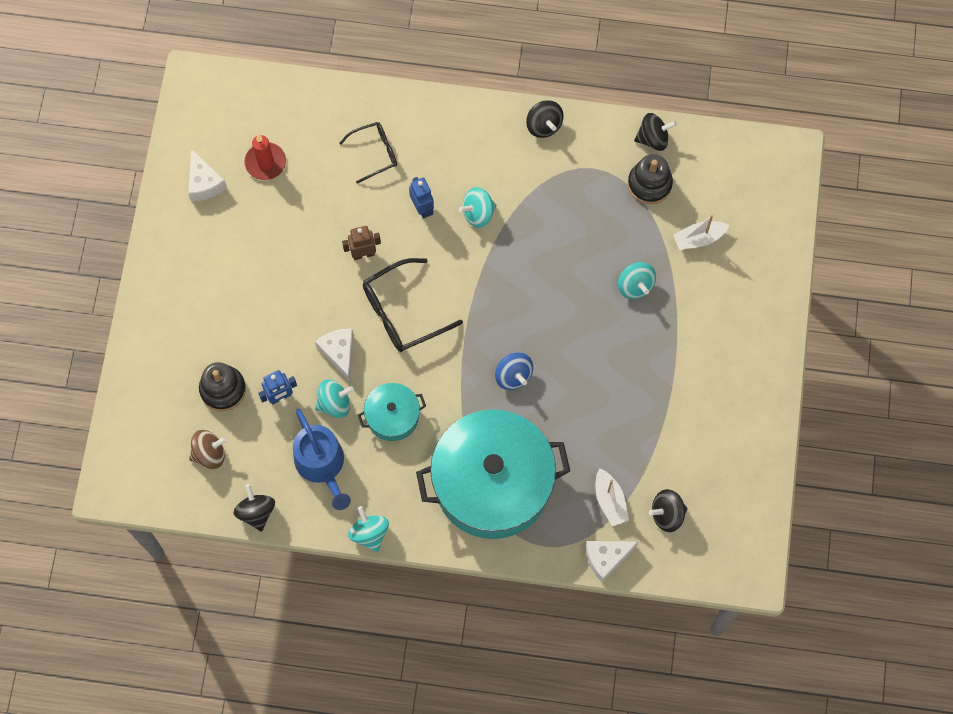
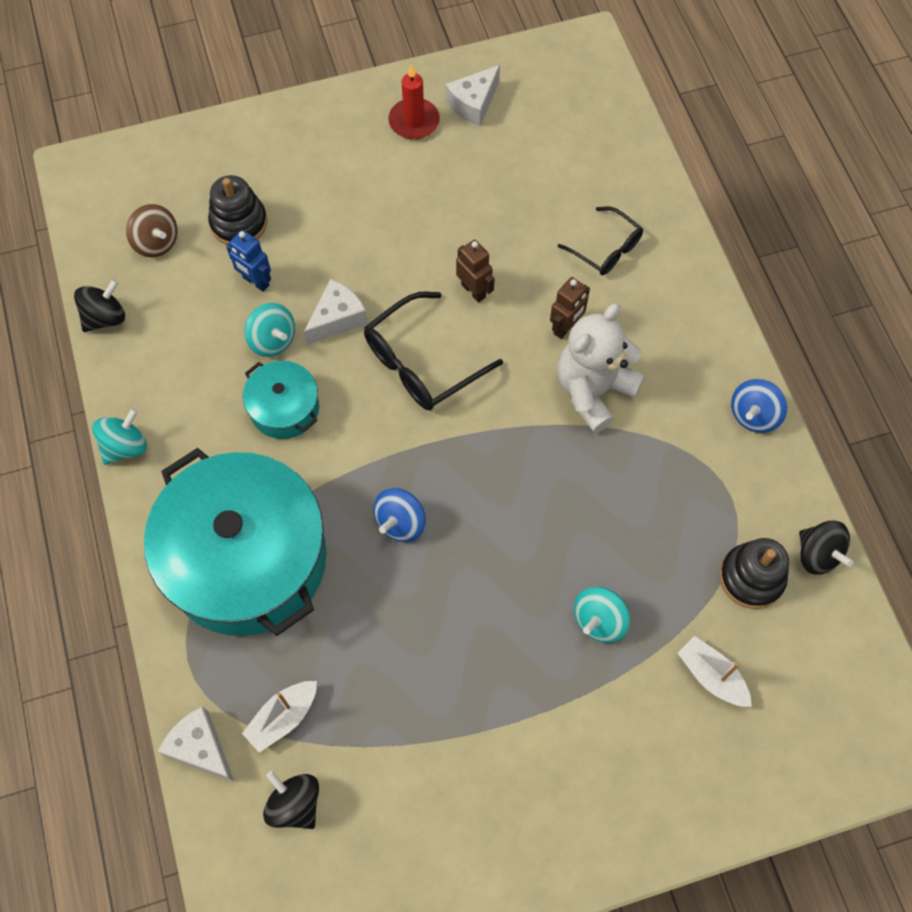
camera: 65 degrees right, 5 degrees down
red candle [244,135,286,180] -> red candle moved to [388,64,440,140]
blue watering can [293,409,351,510] -> none
black glasses [363,258,463,352] -> black glasses turned 75 degrees counterclockwise [364,292,503,410]
blue robot [409,177,434,218] -> brown robot [550,277,590,339]
turquoise spinning top [459,187,497,228] -> white teddy bear [558,304,645,433]
black spinning top [526,100,564,138] -> blue spinning top [731,379,787,433]

